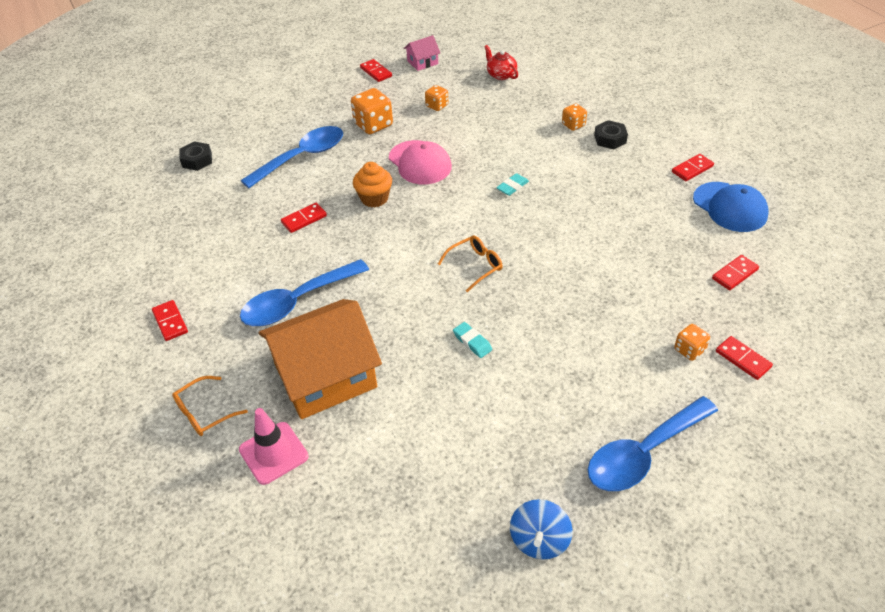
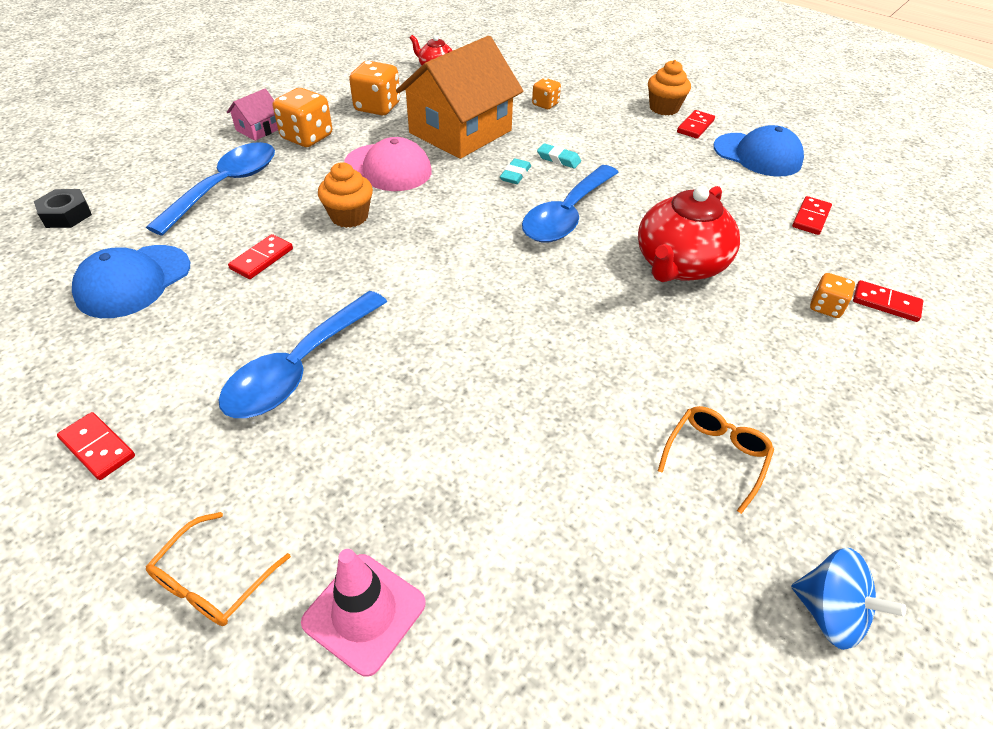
camera: 25 degrees left, 0 degrees up
orange house [259,299,382,419] -> orange house moved to [396,36,523,159]
red domino [360,59,392,82] -> none
pink house [404,35,440,71] -> pink house moved to [227,89,278,141]
orange dice [425,85,448,111] -> orange dice [349,61,400,115], size x1.71
orange glasses [438,236,502,293] -> orange glasses moved to [658,406,774,514]
turquoise eraser [453,322,492,358] -> turquoise eraser moved to [537,143,581,168]
blue spinning top [510,499,573,559] -> blue spinning top turned 45 degrees counterclockwise [791,548,906,650]
blue spoon [588,396,718,491] -> blue spoon moved to [522,165,619,242]
black nut [594,120,628,150] -> none
none -> blue cap [72,245,190,318]
none -> red teapot [638,186,740,282]
none -> orange cupcake [648,60,691,116]

